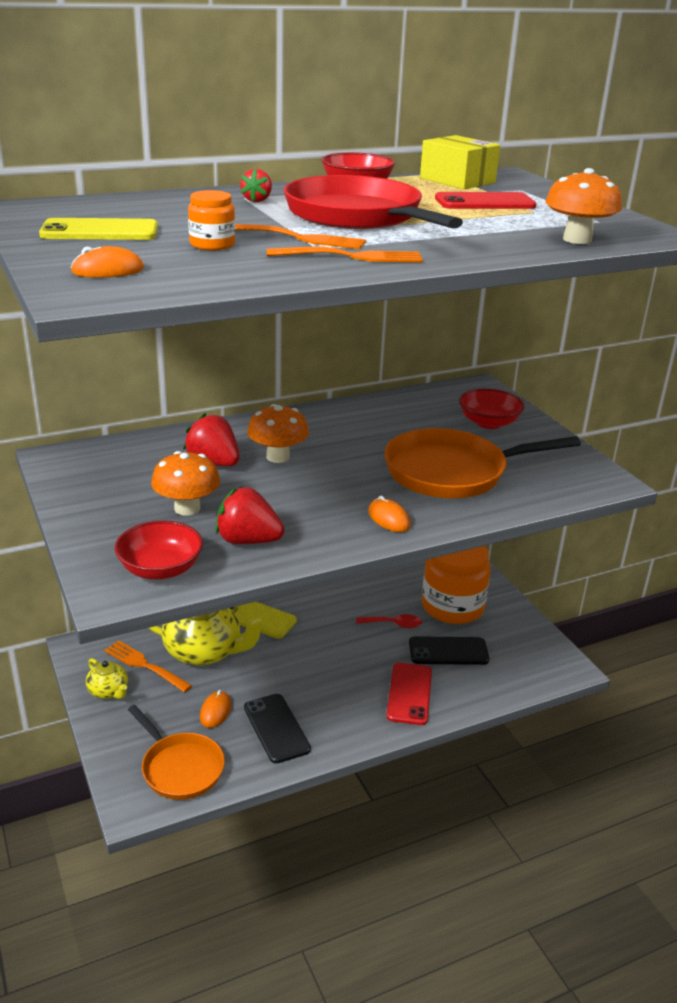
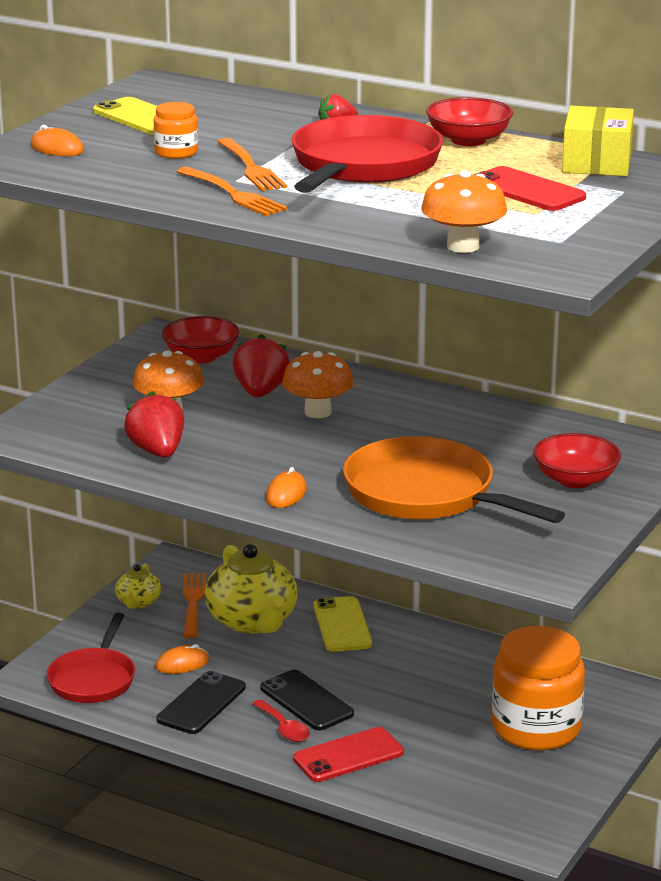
camera: 55 degrees right, 5 degrees down
red bowl [114,521,203,580] -> red bowl moved to [162,316,240,363]
orange pan [128,705,225,800] -> red pan [47,613,135,703]
red spoon [356,614,422,628] -> red spoon moved to [252,699,310,742]
black phone [409,636,489,665] -> black phone moved to [260,670,354,730]

